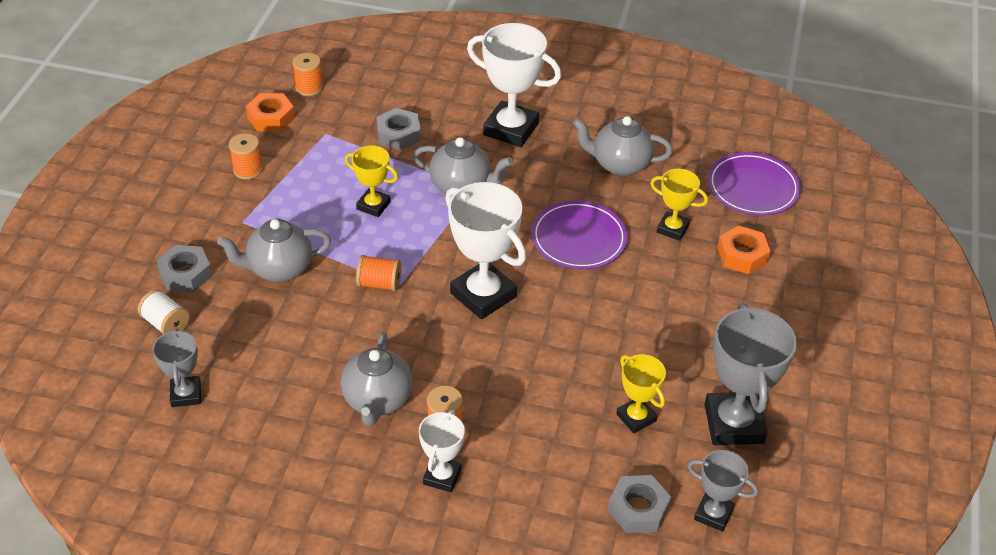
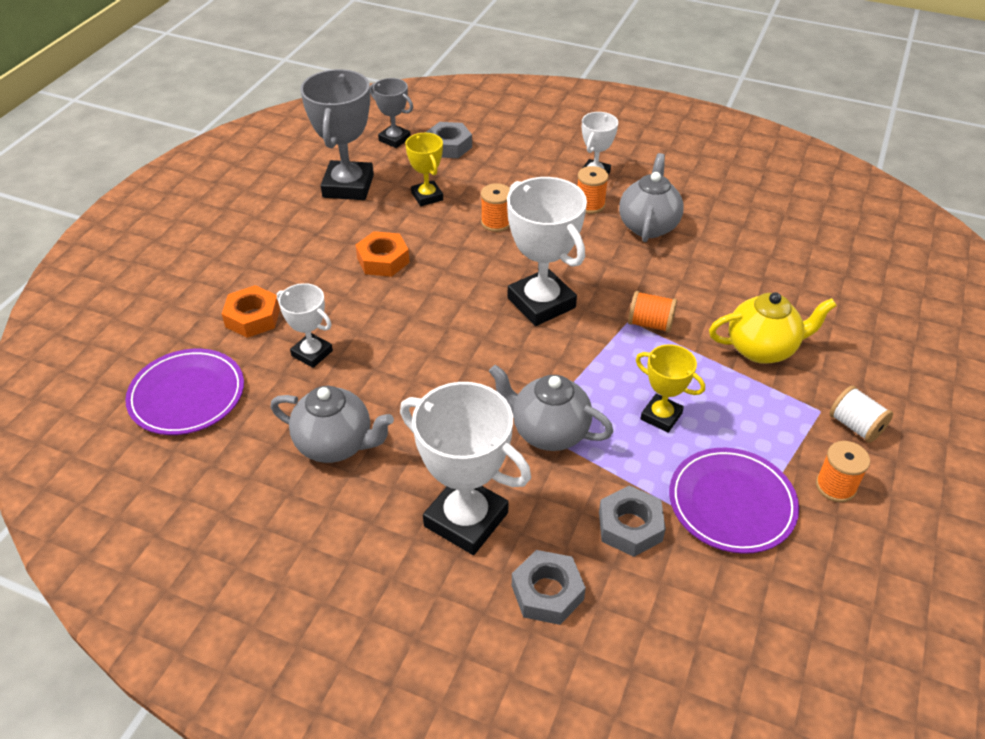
camera: 170 degrees left, 0 degrees up
white spool [138,289,189,334] -> white spool moved to [829,385,893,443]
grey trophy [152,328,201,407] -> none
grey nut [157,245,212,292] -> grey nut moved to [512,550,586,625]
grey teapot [217,219,331,282] -> yellow teapot [709,292,837,364]
orange nut [246,93,295,132] -> orange nut moved to [355,231,410,277]
orange spool [292,53,323,96] -> orange spool moved to [481,183,510,232]
purple plate [531,201,628,269] -> purple plate moved to [669,448,799,554]
yellow trophy [650,169,708,241] -> white trophy [277,283,333,368]

